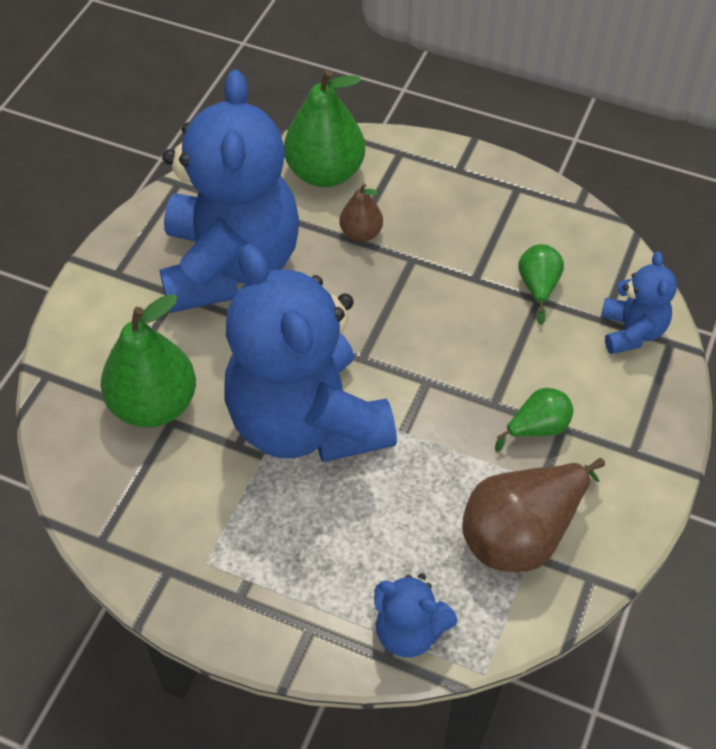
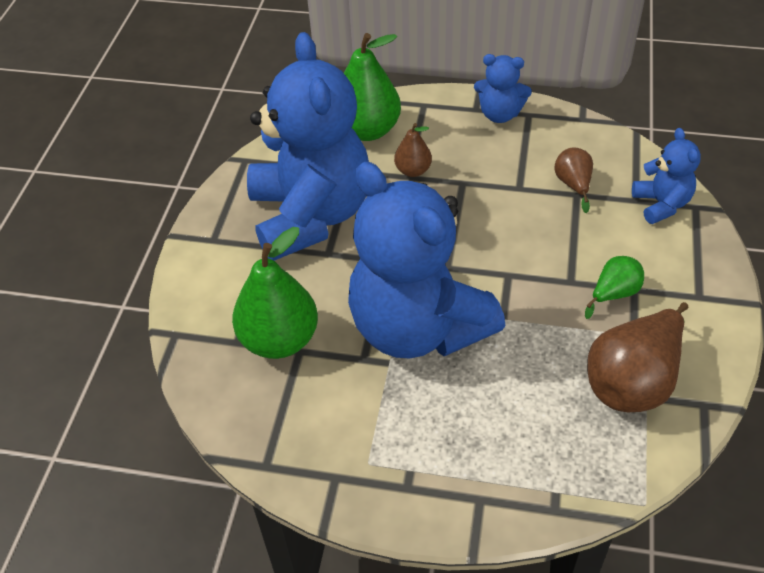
camera: 10 degrees left, 5 degrees down
blue teddy bear [374,573,458,657] -> blue teddy bear moved to [474,54,532,123]
green pear [518,244,564,325] -> brown pear [554,148,593,213]

